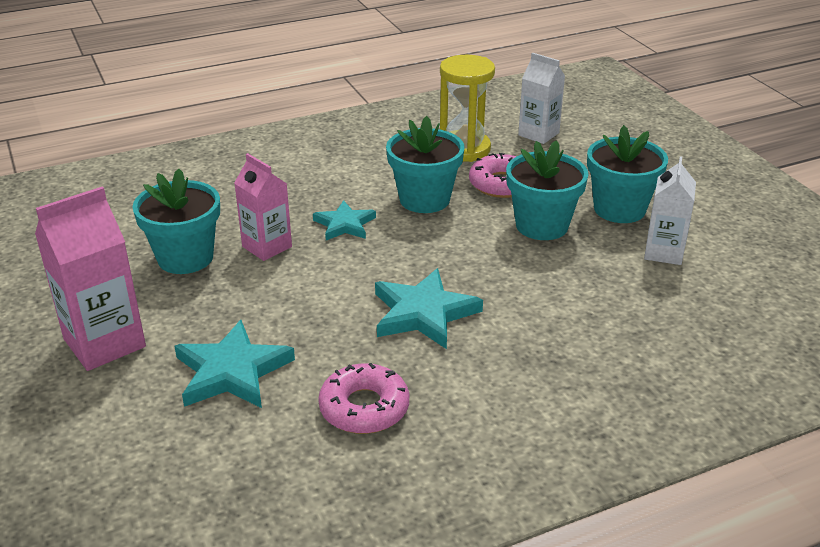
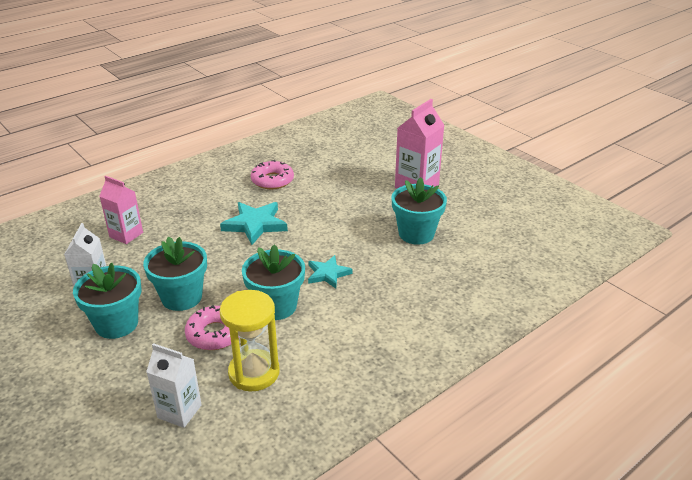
camera: 165 degrees right, 0 degrees up
turquoise star [174,320,295,408] -> none
pink carton [234,153,292,261] -> pink carton moved to [99,176,143,244]

